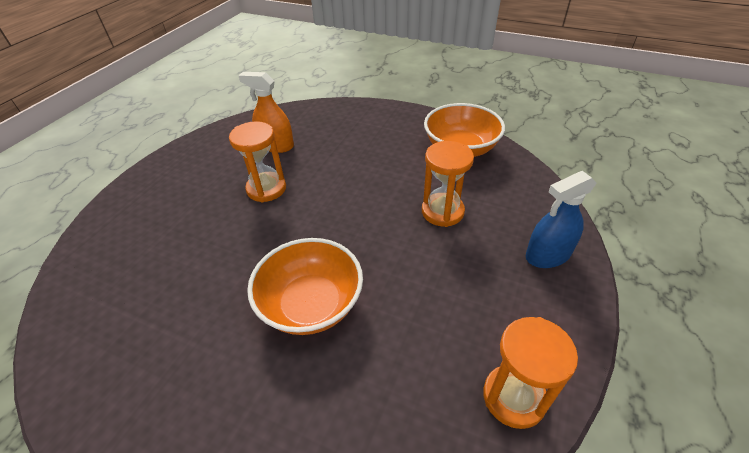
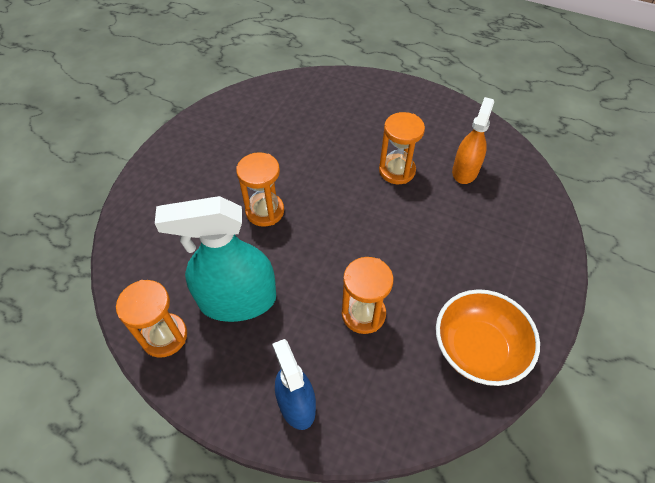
camera: 90 degrees right, 10 degrees up
orange bowl [247,238,363,335] -> orange hourglass [236,152,284,227]
none -> turquoise spray bottle [155,196,276,322]

